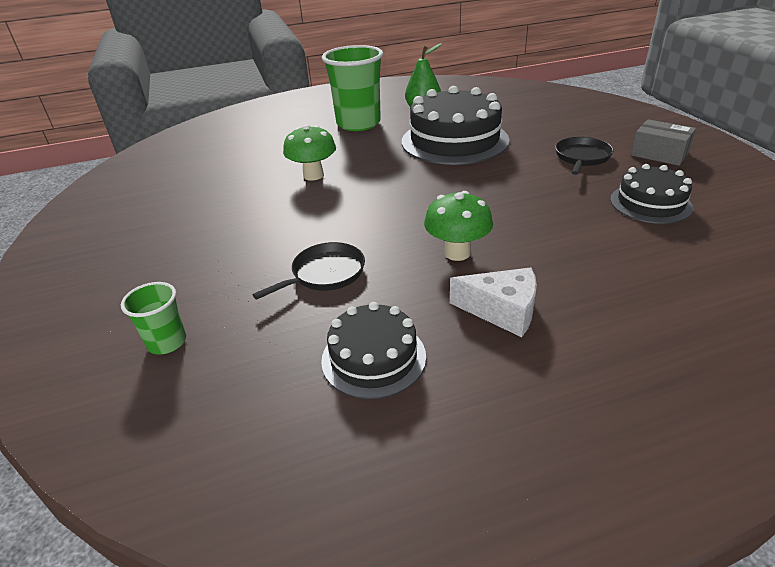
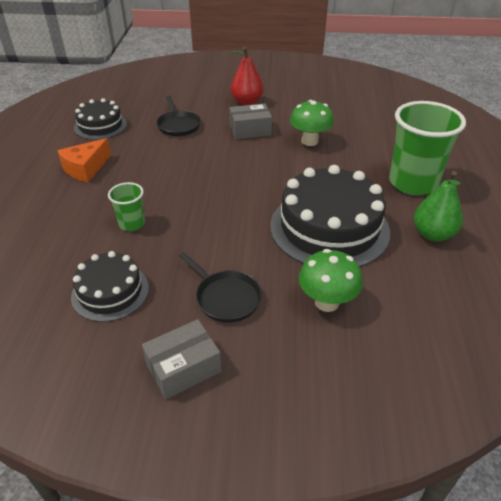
camera: 110 degrees right, 5 degrees up
green cup [121,282,186,354] -> green cup moved to [108,182,145,231]
green mushroom [424,191,493,261] -> green mushroom moved to [299,249,363,312]
white cheese [450,267,537,337] -> orange cheese [57,138,111,182]
none -> grey box [229,104,272,139]
none -> red pear [230,47,263,105]

